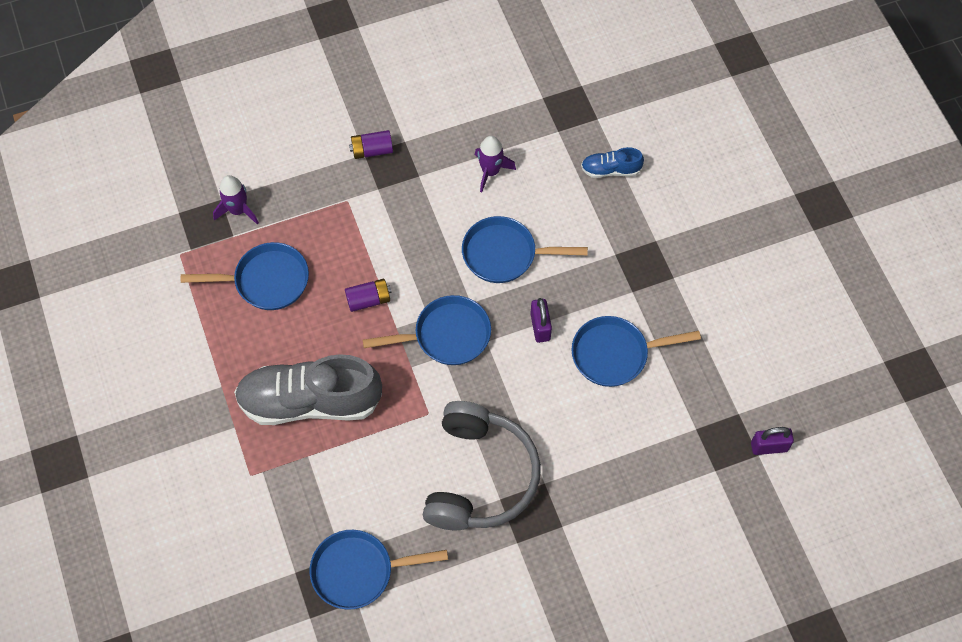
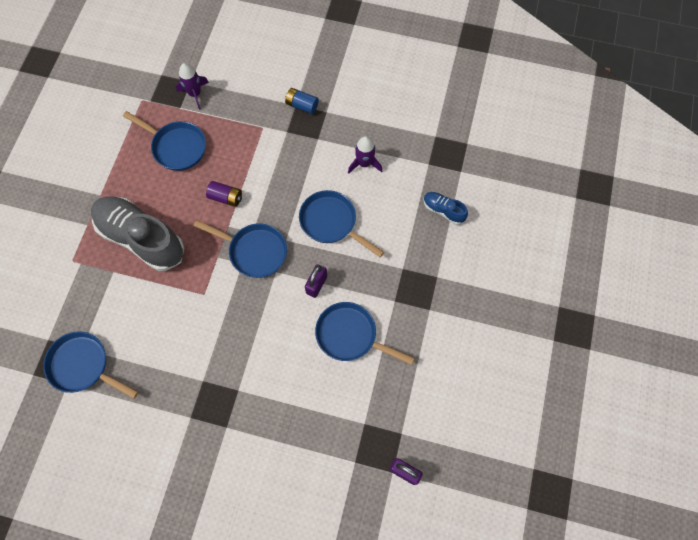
camera: 35 degrees right, 5 degrees up
purple battery [349,130,393,159] -> blue battery [285,88,319,114]
grey headphones [423,401,541,530] -> none

